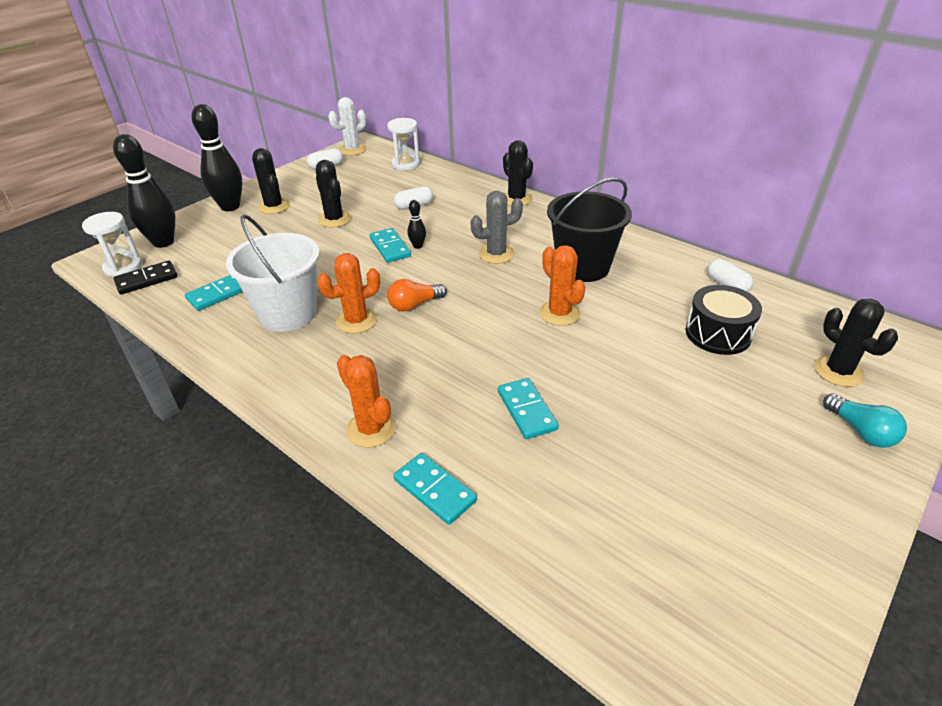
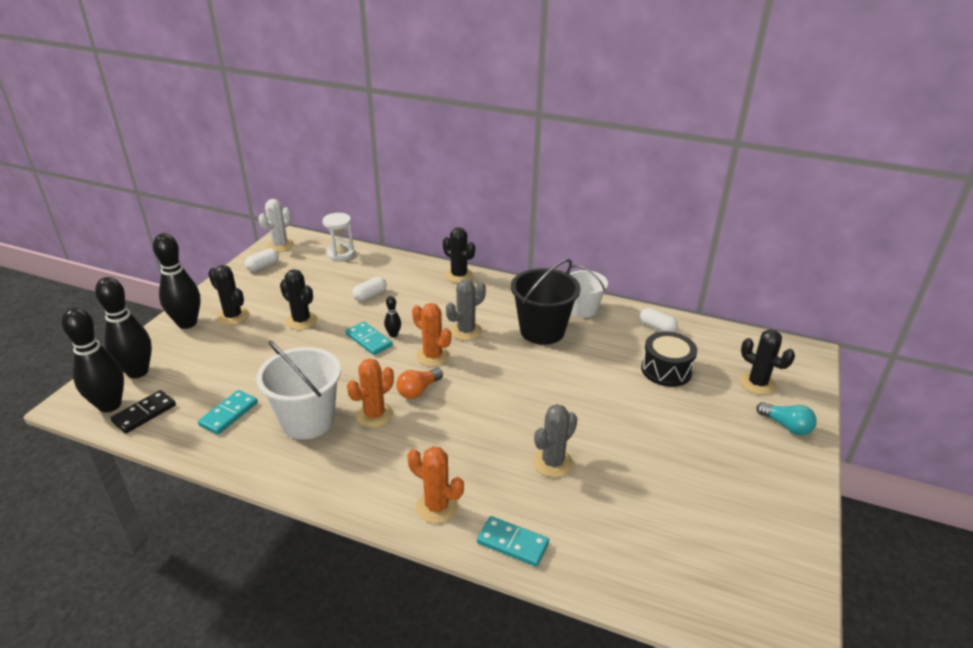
camera: 20 degrees left, 5 degrees down
white hourglass [82,212,142,277] -> black bowling pin [62,307,124,413]
turquoise domino [498,378,559,439] -> grey cactus [533,404,577,477]
orange cactus [539,245,586,326] -> orange cactus moved to [412,303,451,367]
none -> white bucket [568,265,608,318]

